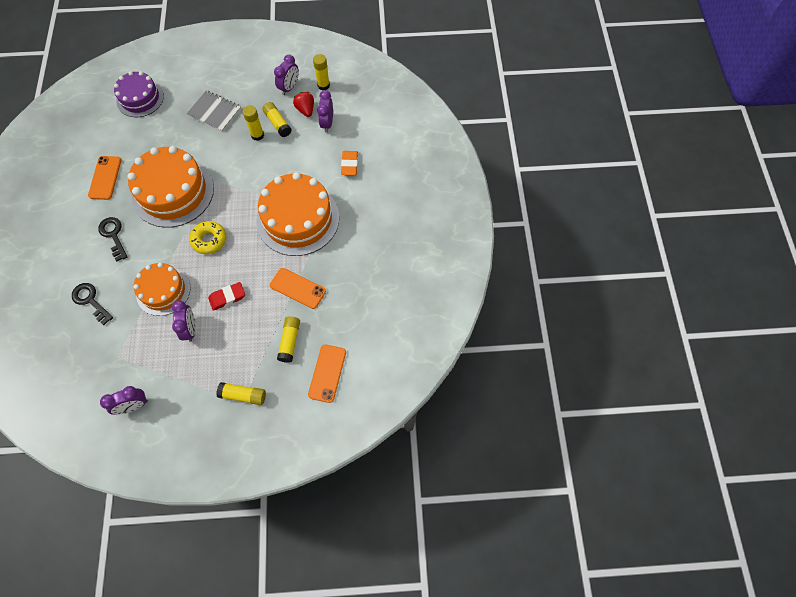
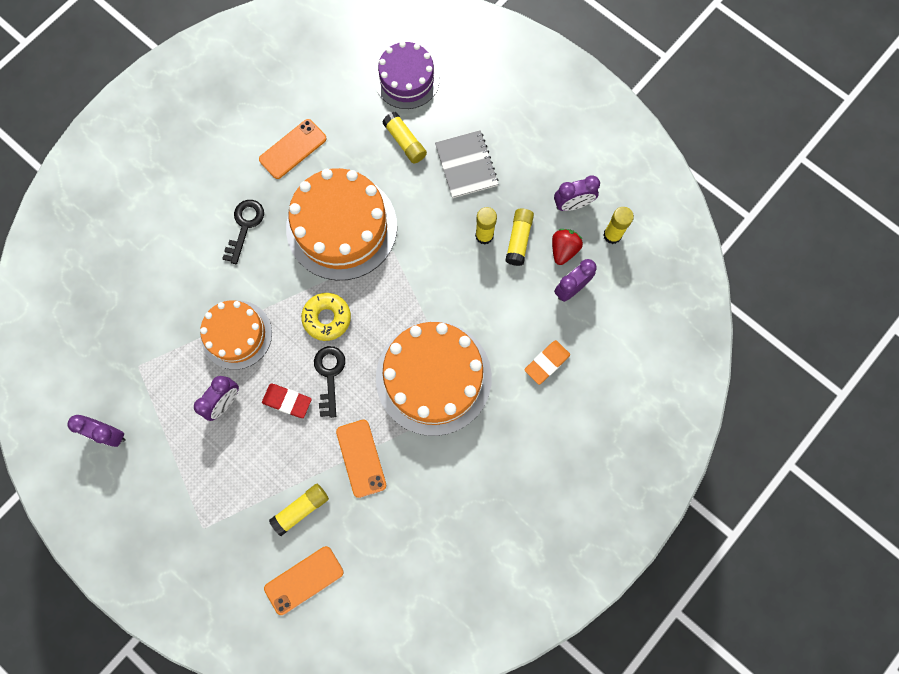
camera: 45 degrees right, 10 degrees up
black key [72,283,114,325] -> black key moved to [314,346,345,418]
yellow glue stick [216,382,266,405] -> yellow glue stick moved to [382,112,427,164]

